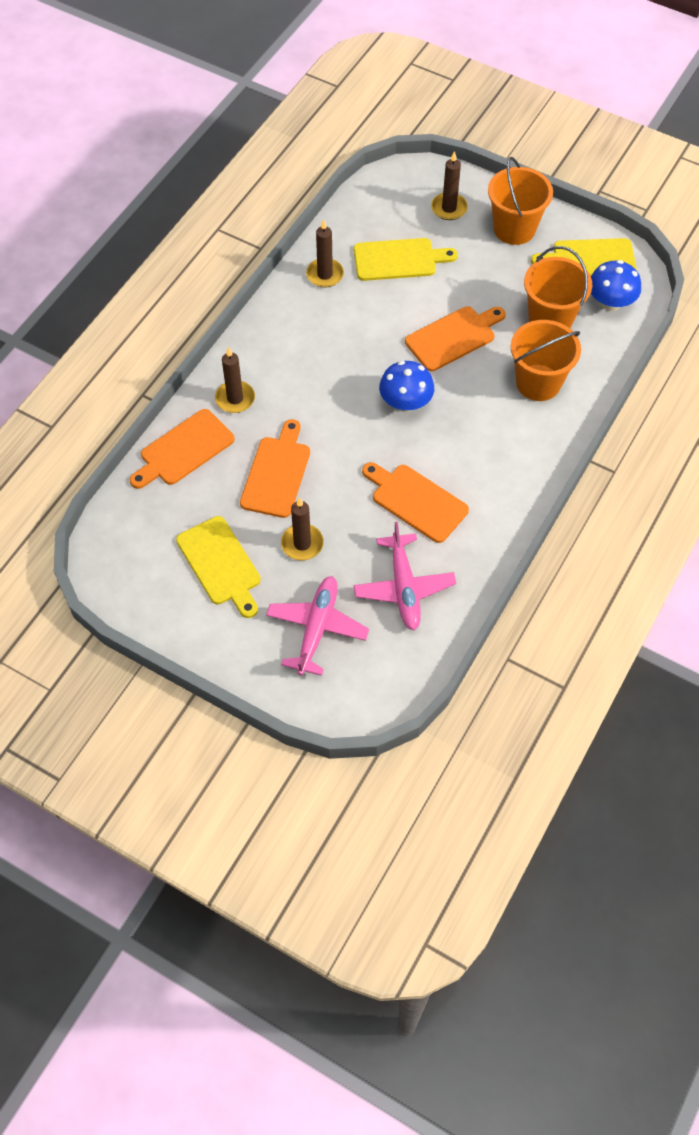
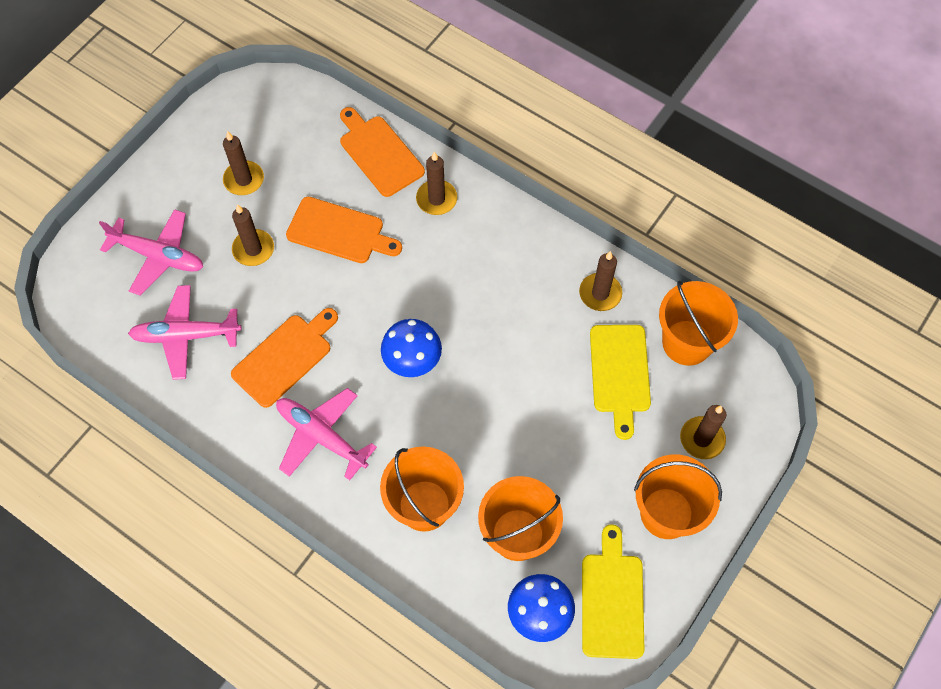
camera: 95 degrees right, 5 degrees up
yellow cutting board [176,516,261,618] -> brown candle [223,131,264,195]
orange cutting board [405,306,506,371] -> none
none -> pink plane [276,388,377,480]
none -> orange bucket [659,281,738,366]

